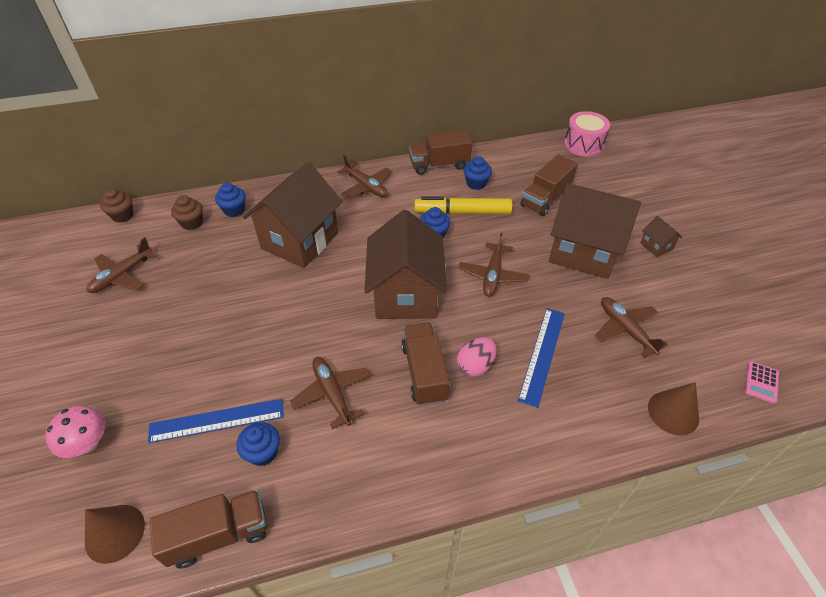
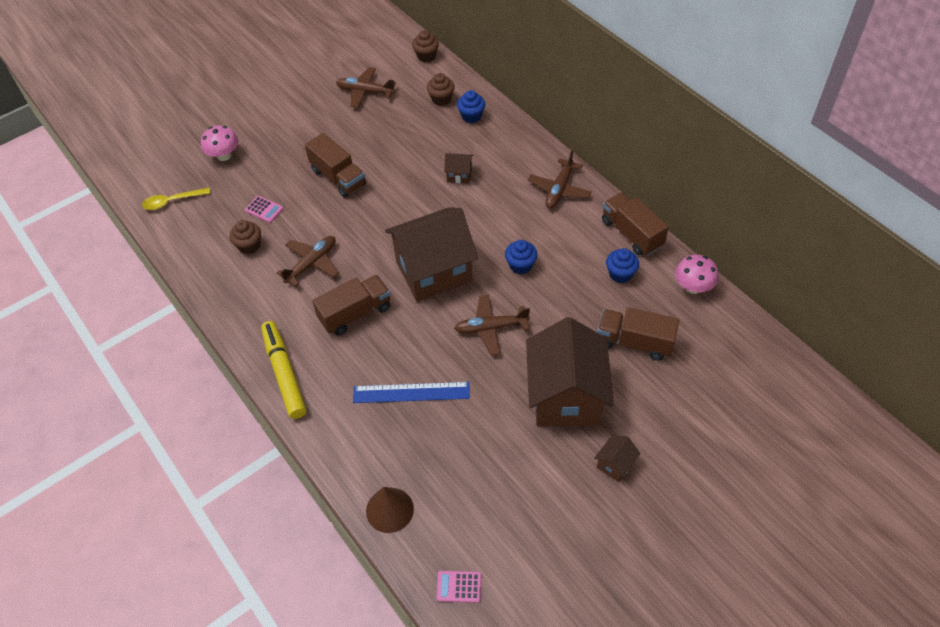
camera: 70 degrees right, 5 degrees up
brown cone [85,505,145,564] -> yellow spoon [142,188,211,210]
blue ruler [148,399,284,443] -> pink calculator [245,196,284,223]
brown truck [150,490,267,569] -> brown truck moved to [305,133,366,198]
blue cupcake [236,422,280,466] -> brown cupcake [229,220,261,254]
brown house [243,162,343,268] -> brown house [444,153,473,183], size x0.40
yellow marker [414,197,512,214] -> yellow marker moved to [261,321,307,419]
pink egg [457,337,497,377] -> none
pink drum [564,111,610,157] -> none
brown plane [595,297,668,358] -> none
none -> pink mushroom [675,255,719,294]

